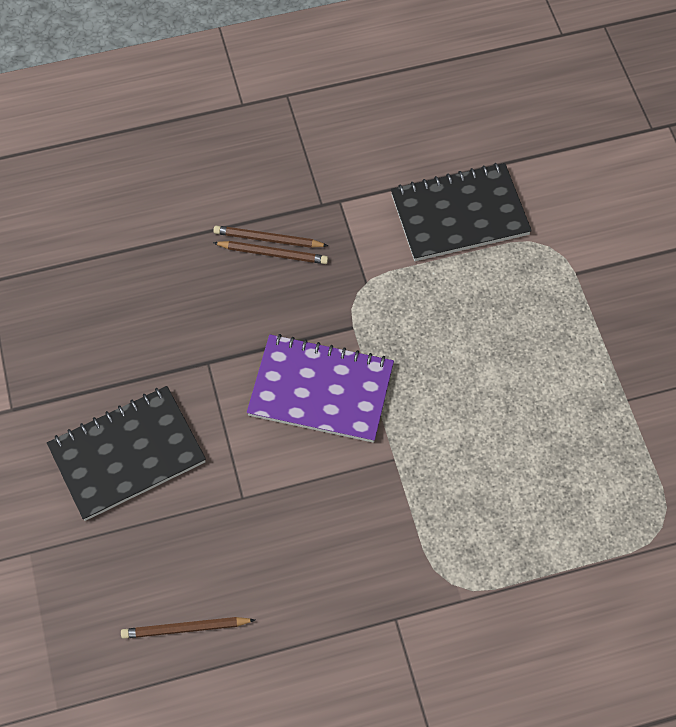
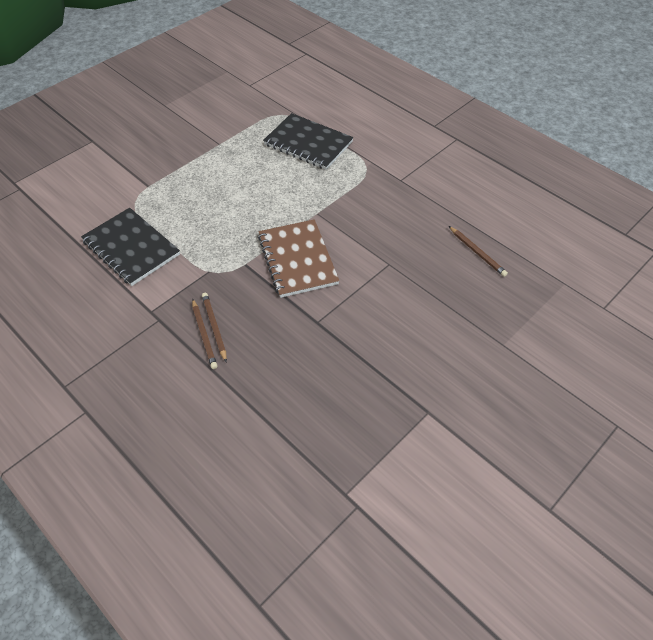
camera: 120 degrees left, 10 degrees down
black notebook [47,386,206,521] -> black notebook moved to [263,113,353,170]
purple notebook [247,334,394,443] -> brown notebook [258,219,339,298]

